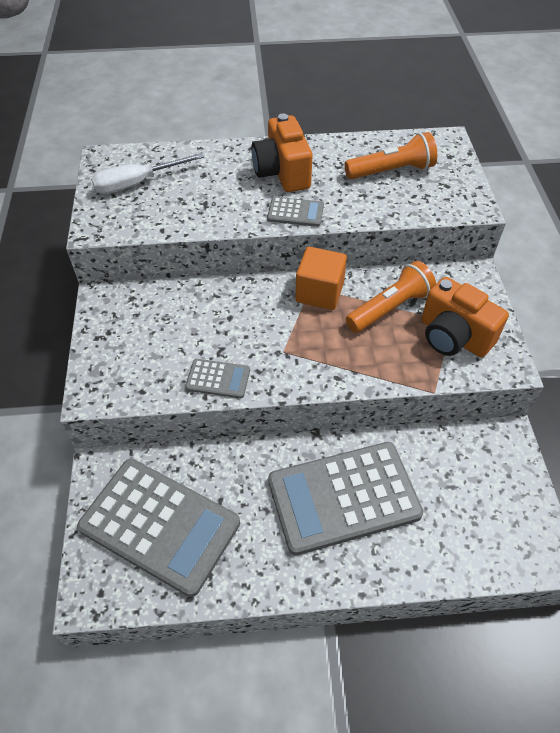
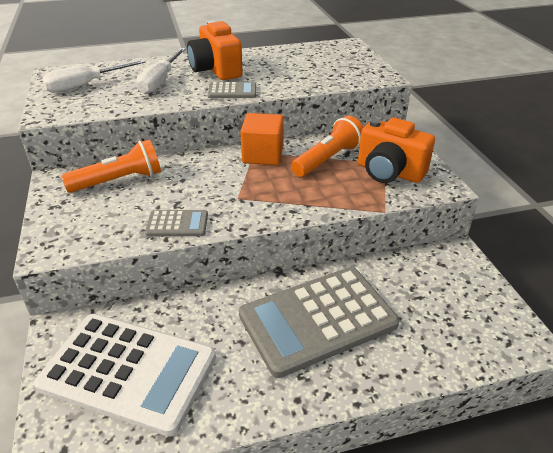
camera: 10 degrees left, 15 degrees down
grey calculator [77,459,240,597] -> white calculator [34,314,216,437]
orange flashlight [344,132,437,179] -> orange flashlight moved to [61,139,161,193]
none -> white screwdriver [136,48,186,94]

